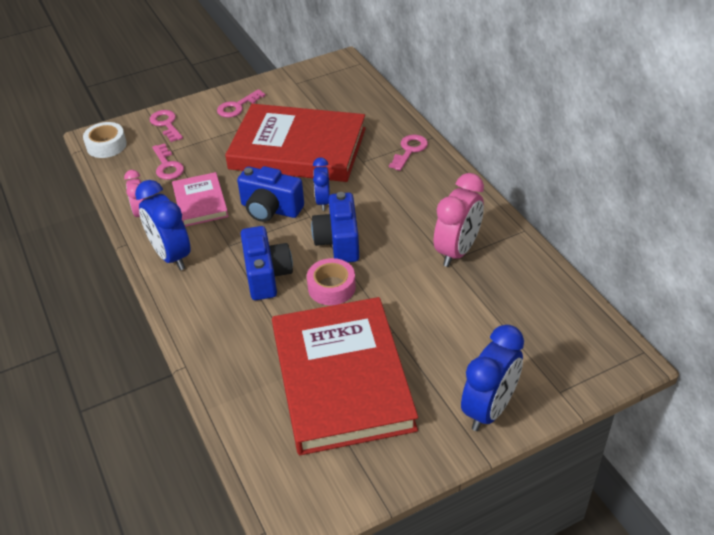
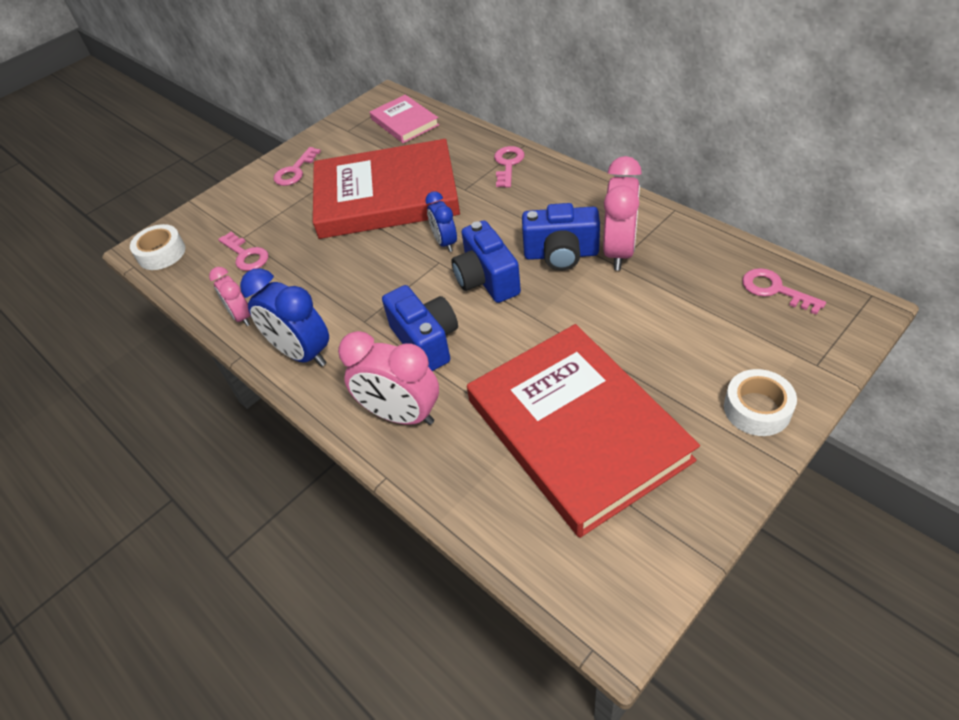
camera: 15 degrees left, 5 degrees up
pink key [150,110,183,142] -> pink key moved to [742,268,826,315]
pink book [172,172,229,227] -> pink book moved to [370,95,439,143]
blue camera [237,166,304,222] -> blue camera moved to [522,203,600,270]
pink tape [307,258,356,305] -> none
blue clock [461,325,524,431] -> white tape [724,369,797,436]
none -> pink clock [338,331,439,425]

